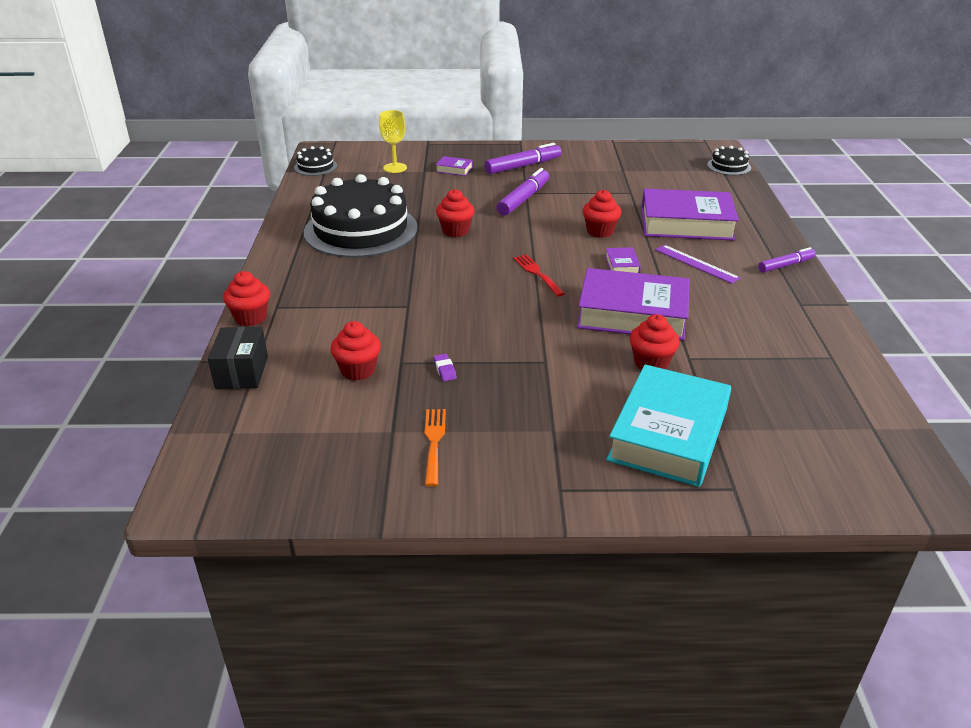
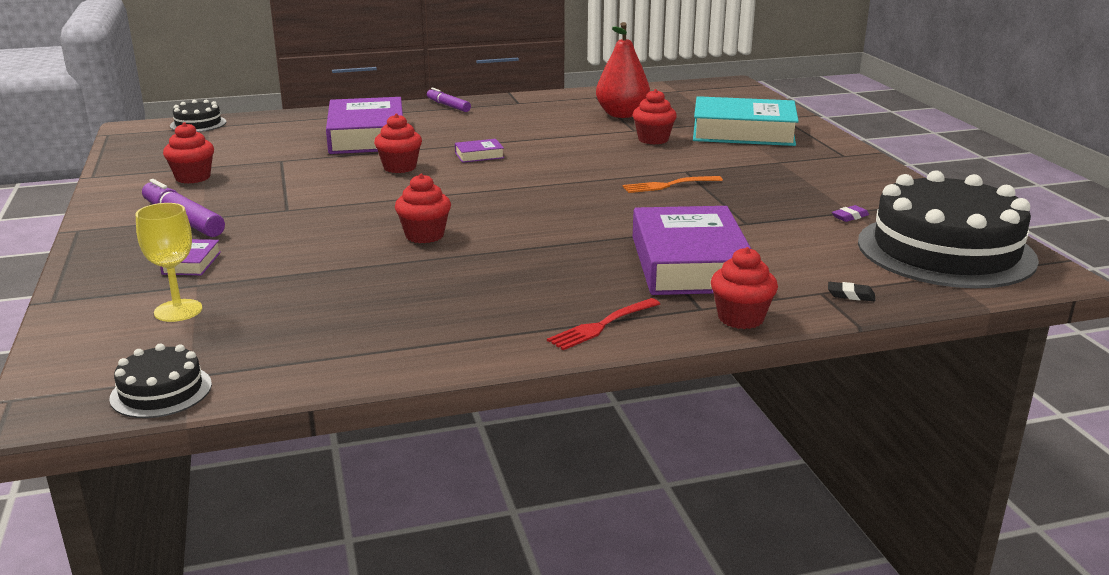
camera: 105 degrees left, 10 degrees down
black box [208,327,268,389] -> black eraser [828,282,875,301]
black cake [304,174,418,258] -> black cake moved to [858,170,1039,288]
red cupcake [330,321,381,381] -> red cupcake moved to [163,122,214,184]
orange fork [425,409,446,487] -> orange fork moved to [623,176,723,193]
purple eraser [433,353,457,381] -> purple eraser moved to [832,205,869,222]
purple marker [497,168,549,216] -> none
red fork [513,254,565,297] -> red fork moved to [547,298,660,350]
purple book [577,268,689,340] -> purple book moved to [633,206,751,295]
purple ruler [655,245,741,284] -> none
none -> red pear [596,22,650,118]

